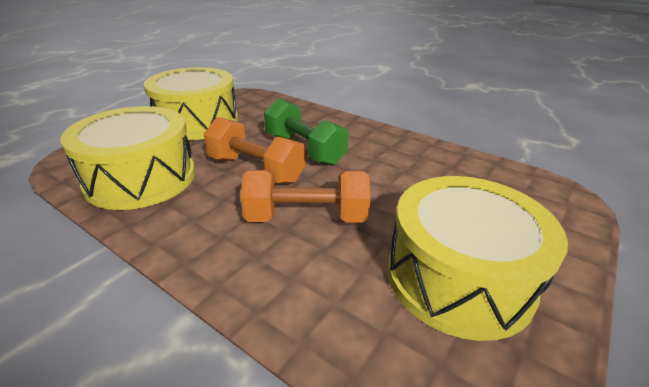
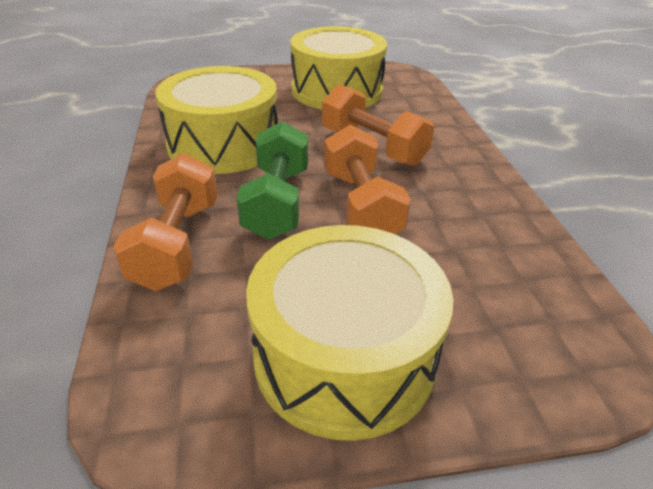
camera: 135 degrees left, 5 degrees up
yellow drum [60,106,195,210] -> yellow drum moved to [155,66,278,174]
none -> orange dumbbell [113,153,218,291]

